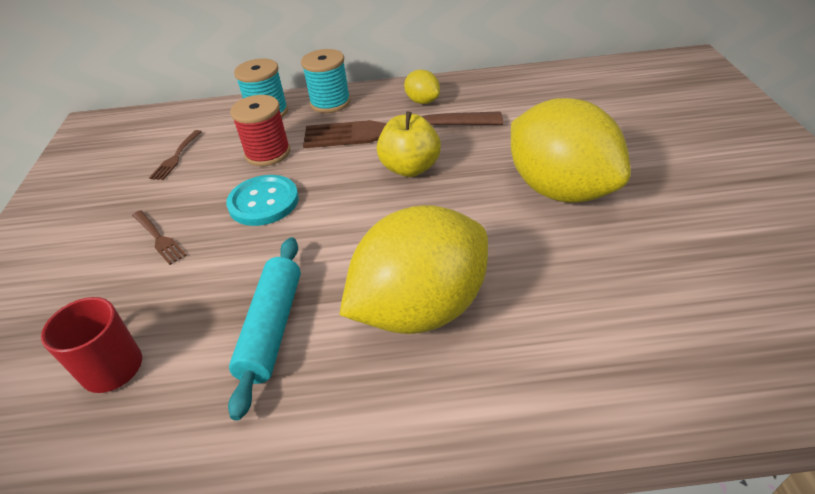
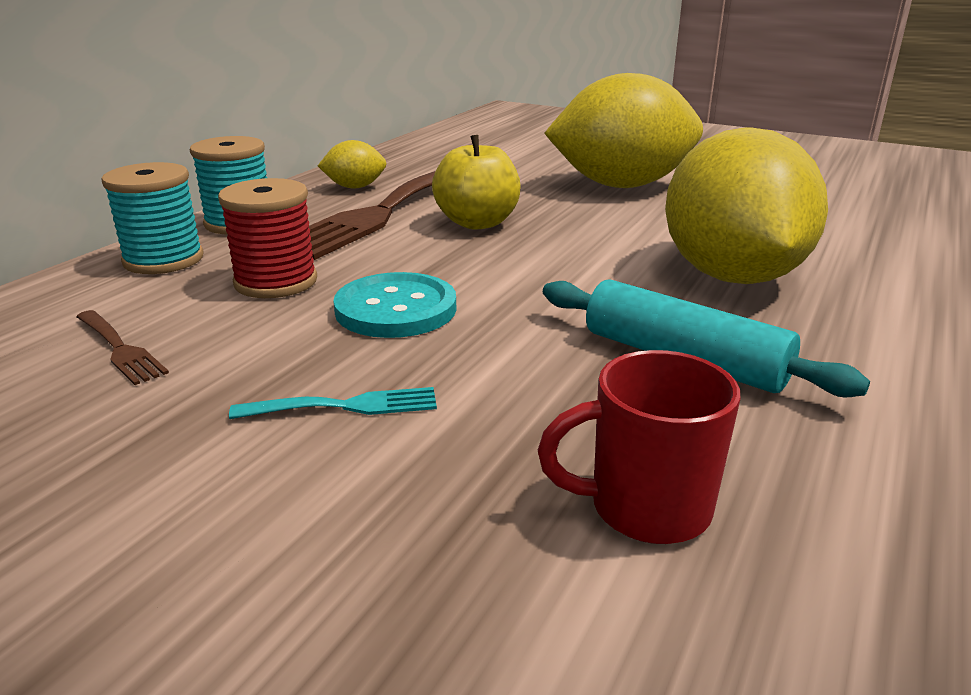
camera: 60 degrees left, 15 degrees down
brown fork [132,210,187,265] -> turquoise fork [229,387,437,419]

